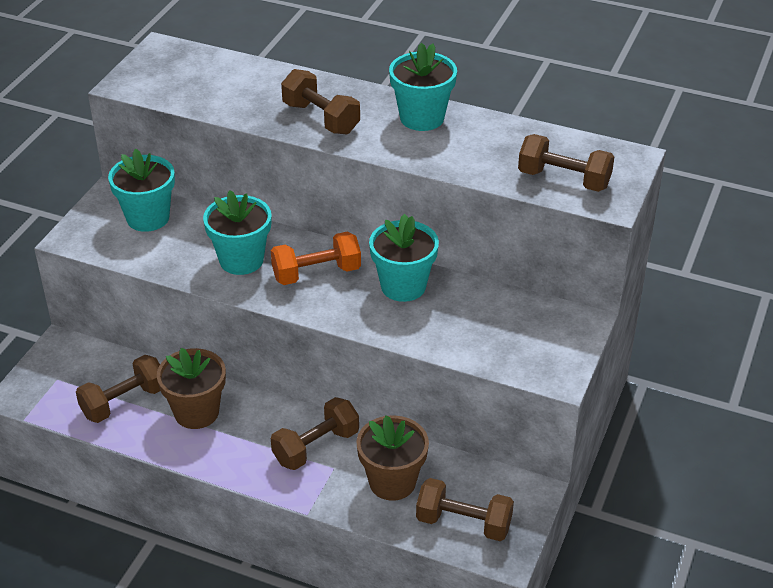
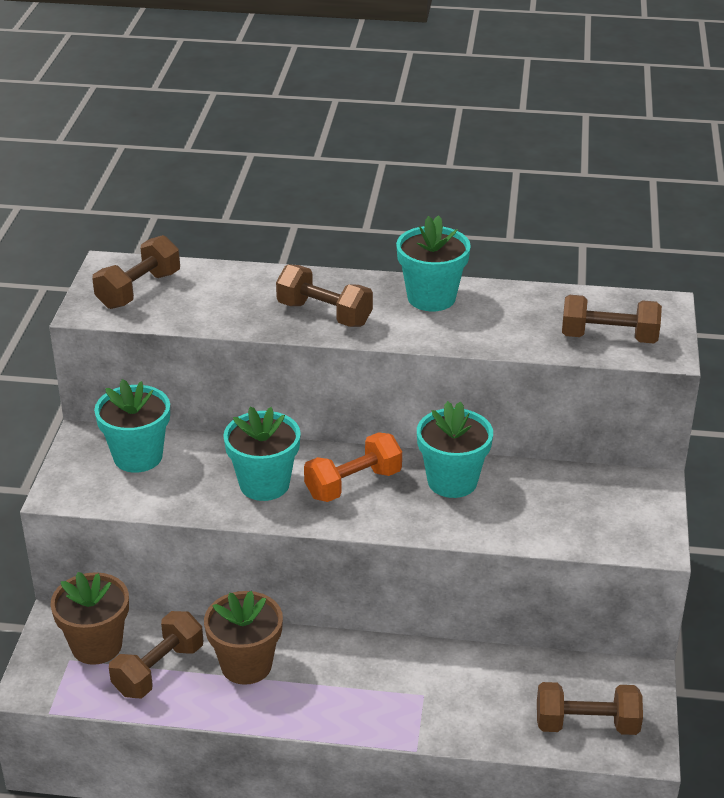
camera: 15 degrees left, 5 degrees down
brown dumbbell [271,397,359,470] -> brown dumbbell moved to [92,235,180,309]
brown flower pot [357,415,429,501] -> brown flower pot moved to [50,572,129,665]

